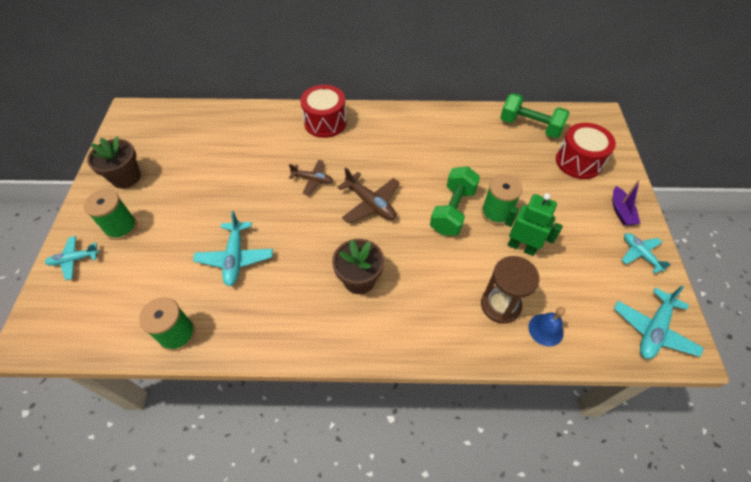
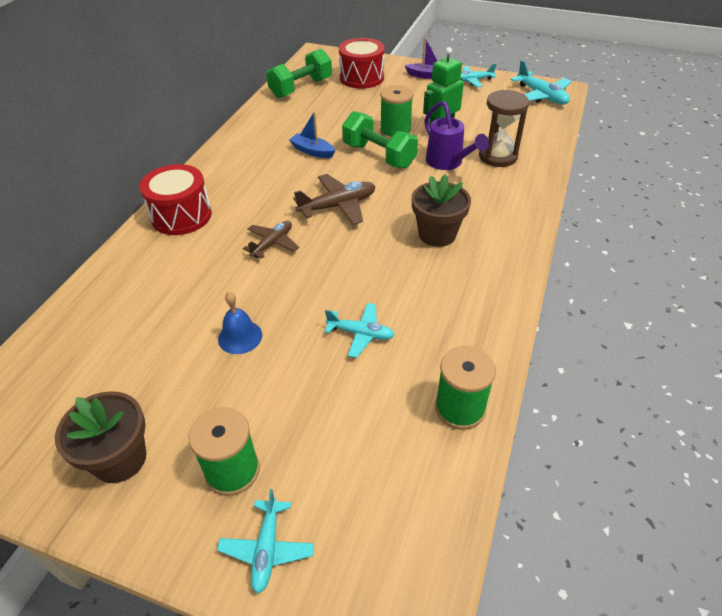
camera: 70 degrees left, 10 degrees down
turquoise plane [193,211,273,286] -> turquoise plane [324,303,394,358], size x0.66
blue bell [528,307,565,346] -> blue bell moved to [218,292,262,354]
none -> blue boat [289,112,335,158]
none -> purple watering can [424,101,489,170]

